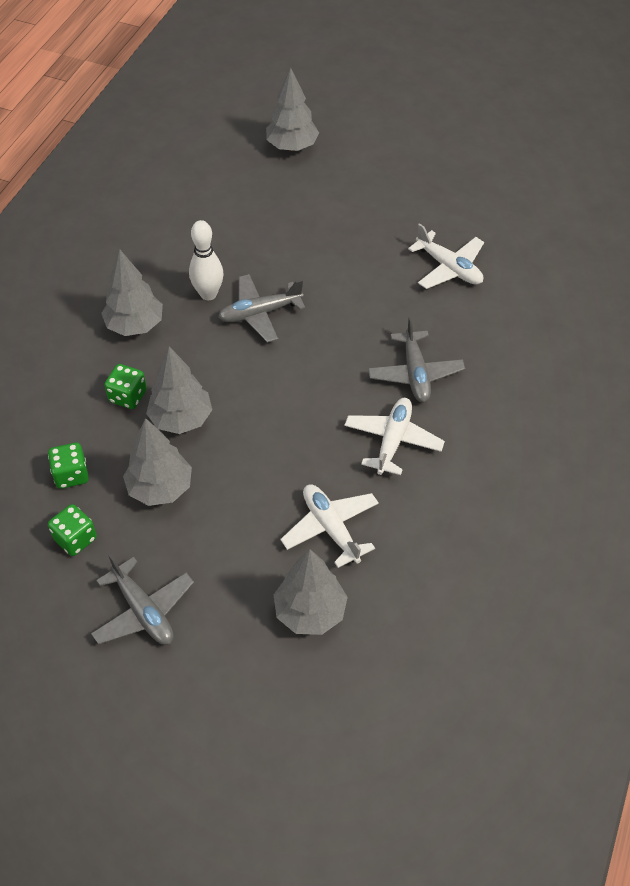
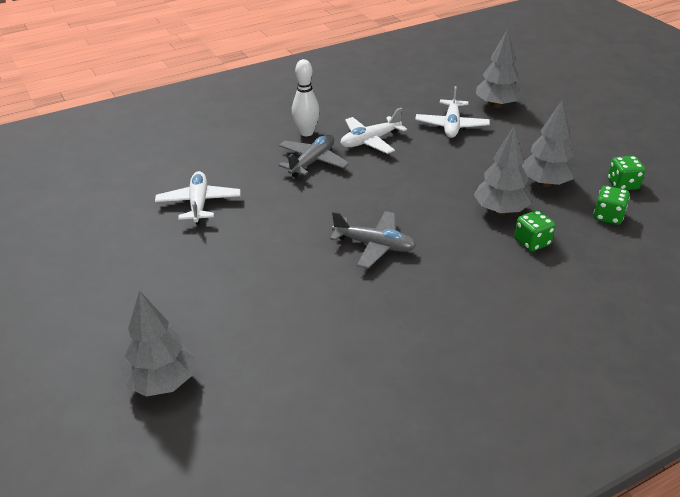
camera: 140 degrees left, 15 degrees down
grey plane [91,553,194,645] -> none
grey tree [101,249,163,336] -> none
white bowling pin [189,220,224,300] -> white bowling pin moved to [292,59,320,136]

